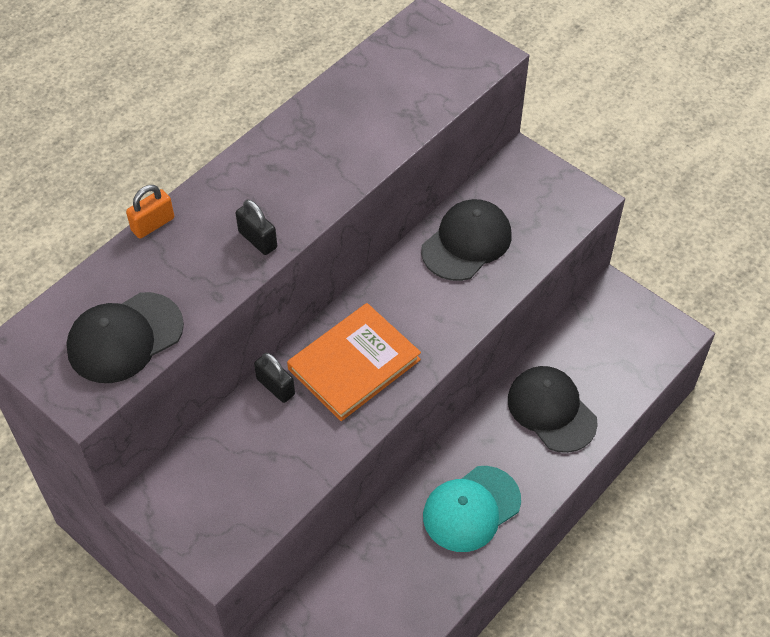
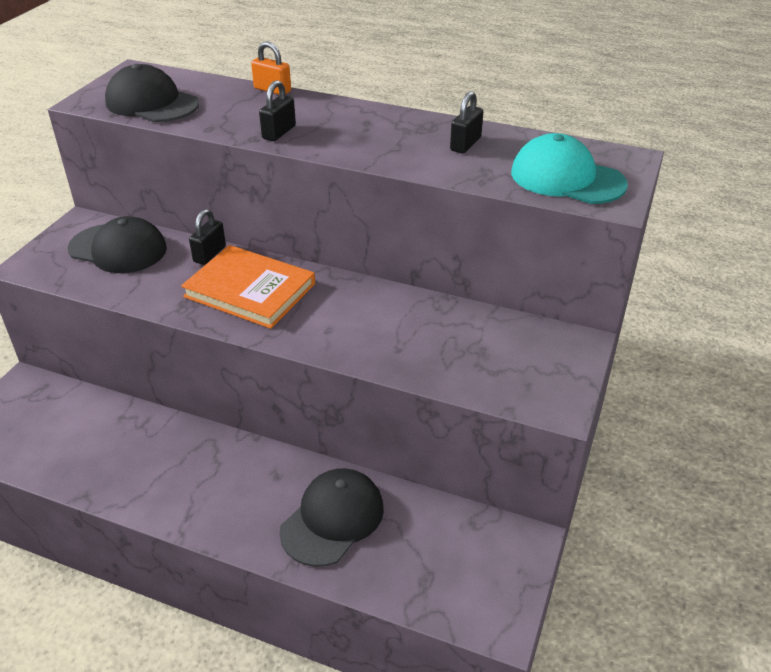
camera: 70 degrees right, 15 degrees down
black cap [421,199,512,281] -> black cap moved to [68,216,167,273]
turquoise cap [423,466,521,552] -> turquoise cap moved to [511,133,628,204]
none -> black padlock [450,91,483,153]

